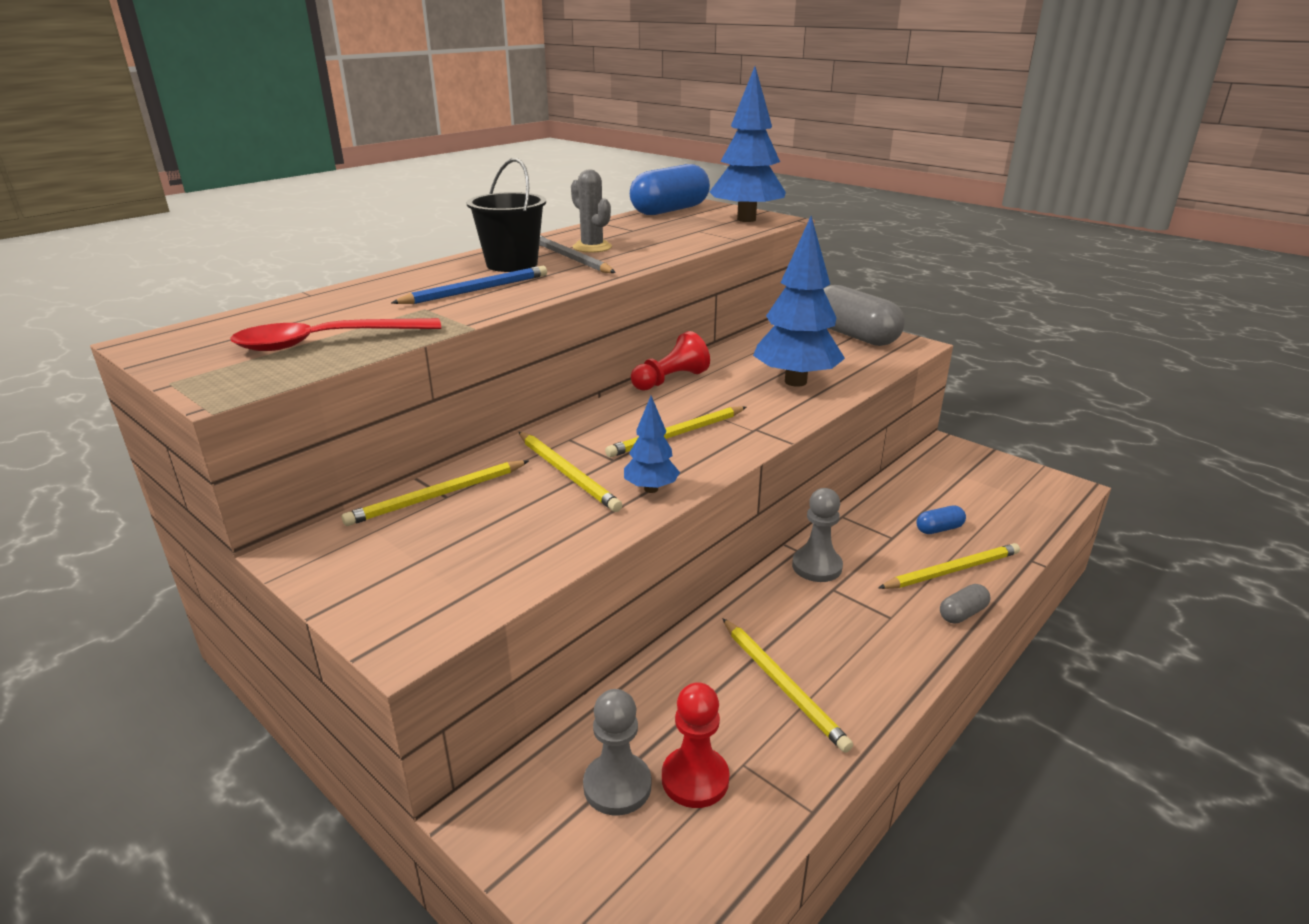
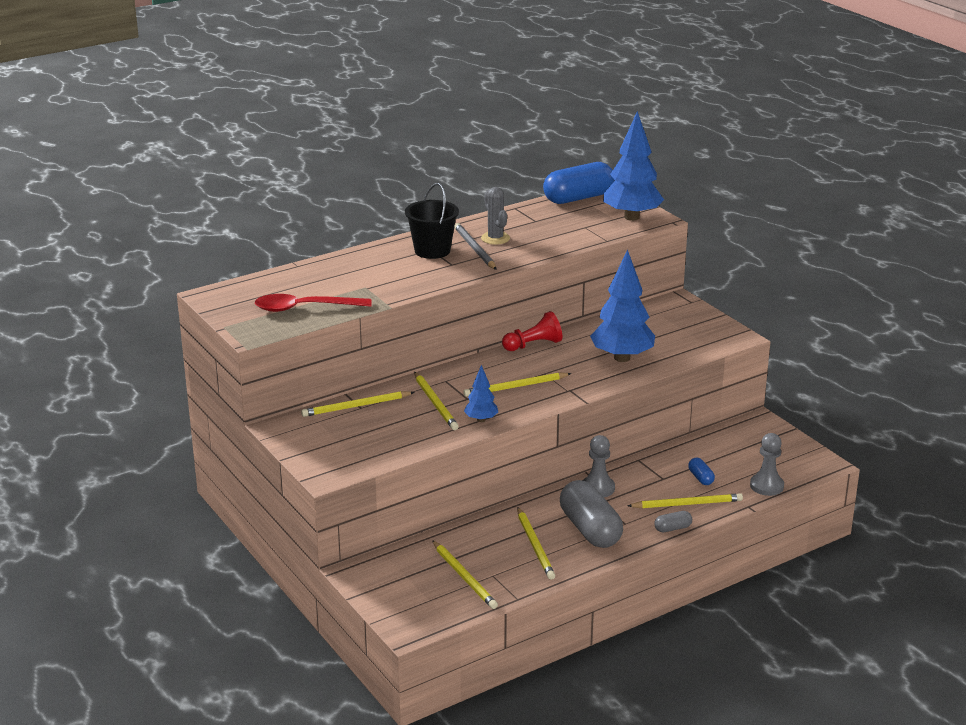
camera: 15 degrees right, 0 degrees up
blue pencil [391,266,547,304] -> none
grey pawn [583,689,651,816] -> grey pawn moved to [750,433,784,496]
red pawn [662,682,730,808] -> yellow pencil [432,540,498,609]
grey capsule [823,285,905,346] -> grey capsule moved to [560,480,623,548]
blue capsule [916,506,966,534] -> blue capsule turned 75 degrees clockwise [688,458,715,485]

